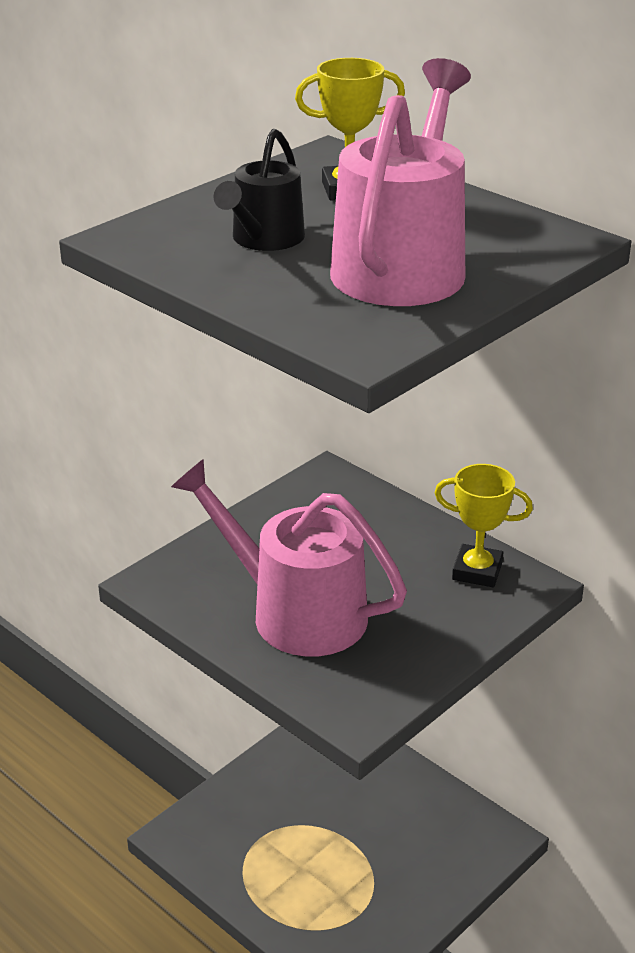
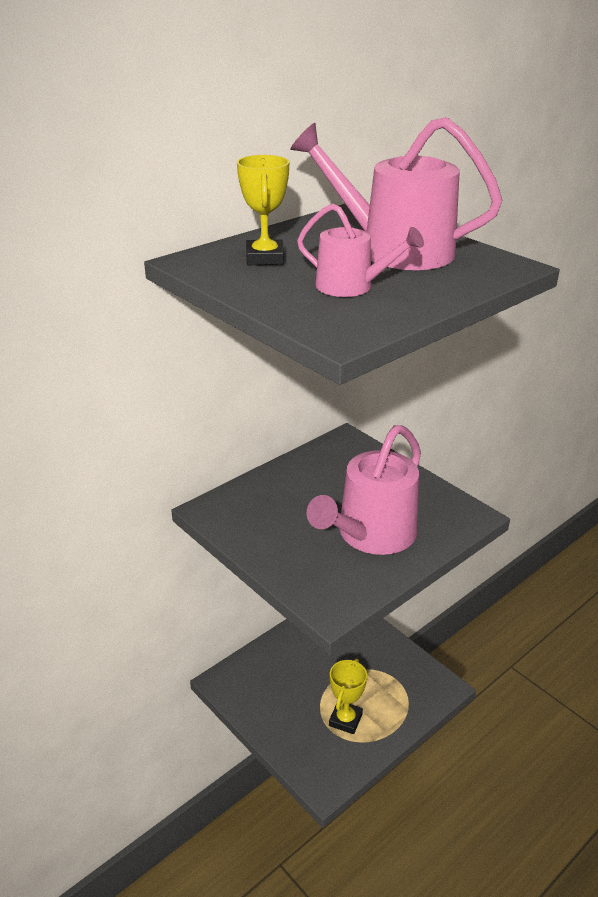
camera: 85 degrees left, 0 degrees up
black watering can [214,129,305,251] -> pink watering can [297,203,424,297]
yellow trophy [435,464,533,587] -> yellow trophy moved to [329,659,367,734]

